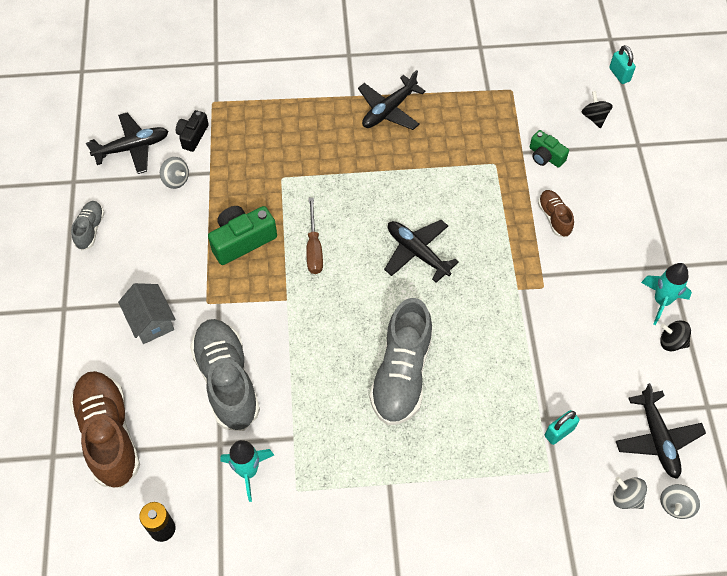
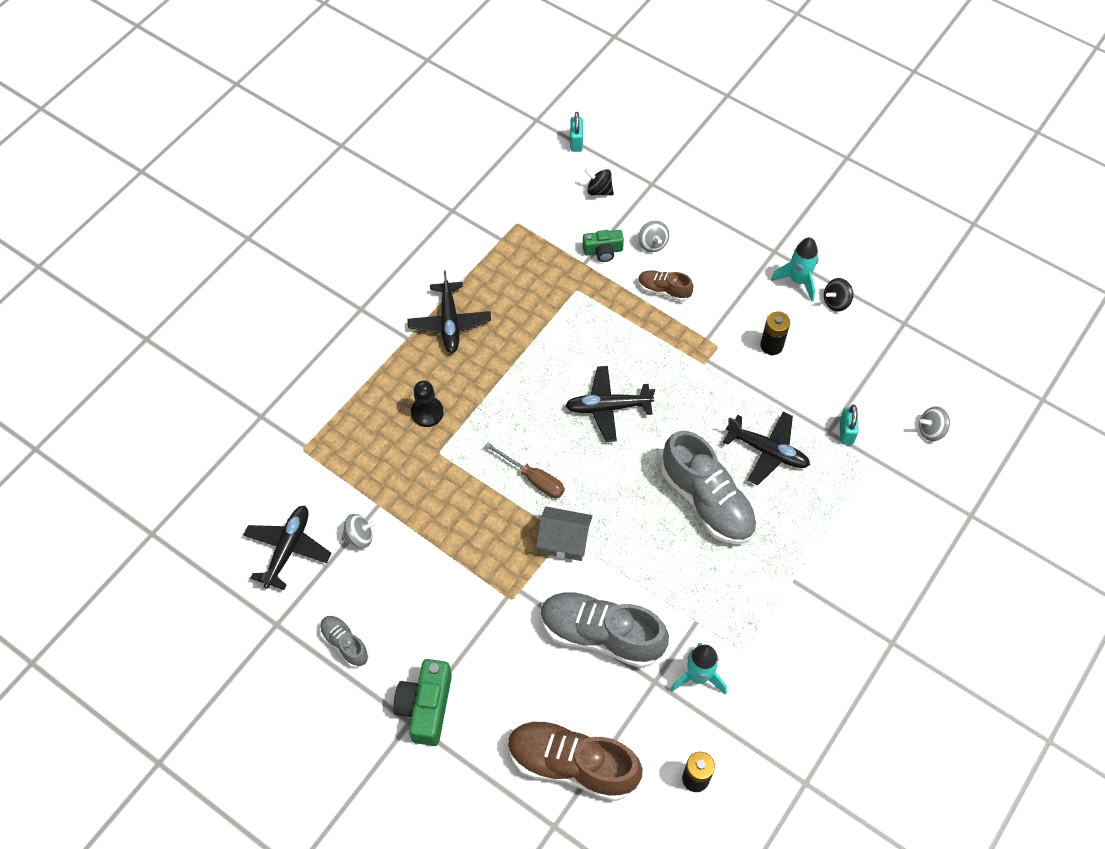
camera: 50 degrees left, 0 degrees up
grey house [118,283,175,344] -> grey house moved to [536,506,593,561]
black camera [176,110,209,152] -> none
green camera [208,206,277,265] -> green camera moved to [393,659,452,746]
turquoise padlock [609,45,636,84] -> turquoise padlock turned 75 degrees clockwise [570,112,583,152]
black plane [616,383,706,479] -> black plane moved to [723,412,810,485]
grey spinning top [660,484,700,519] -> grey spinning top moved to [638,221,669,252]
none -> black pawn [411,381,444,427]
none -> black battery [760,311,790,355]

